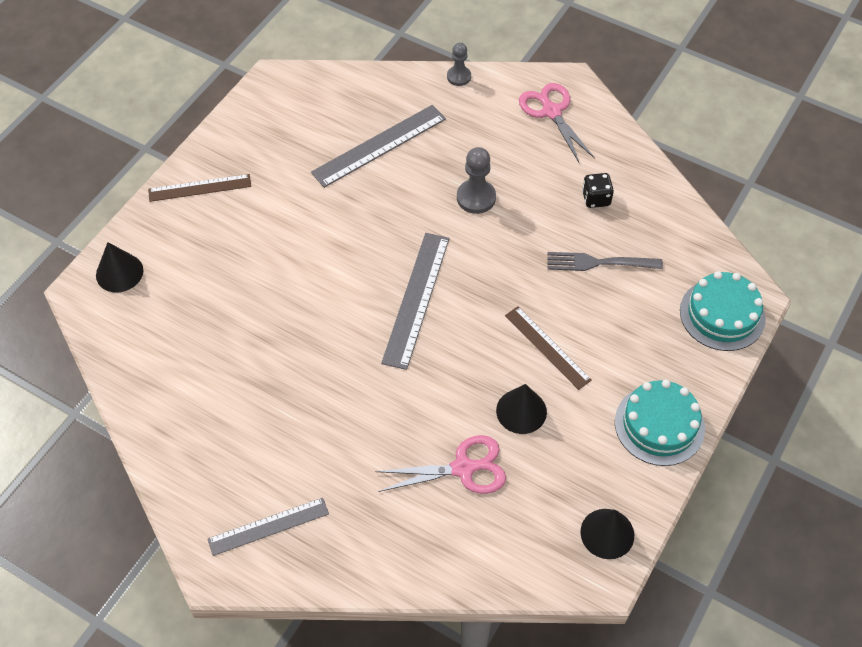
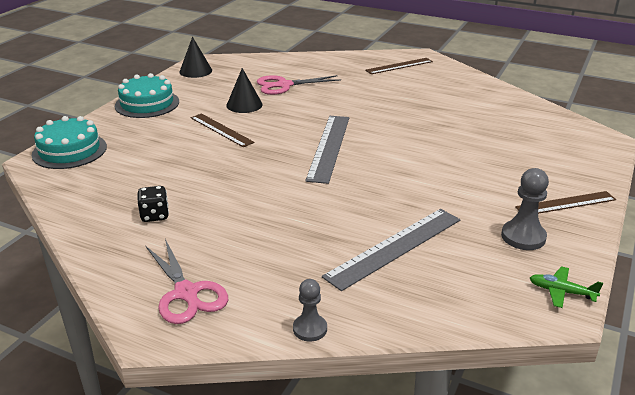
camera: 175 degrees right, 25 degrees down
black cone [96,242,143,292] -> none
grey ruler [208,498,329,556] -> brown ruler [365,58,433,74]
grey pawn [457,147,496,214] -> grey pawn moved to [501,168,549,250]
grey fork [548,252,663,271] -> none
none -> green plane [530,266,603,308]

